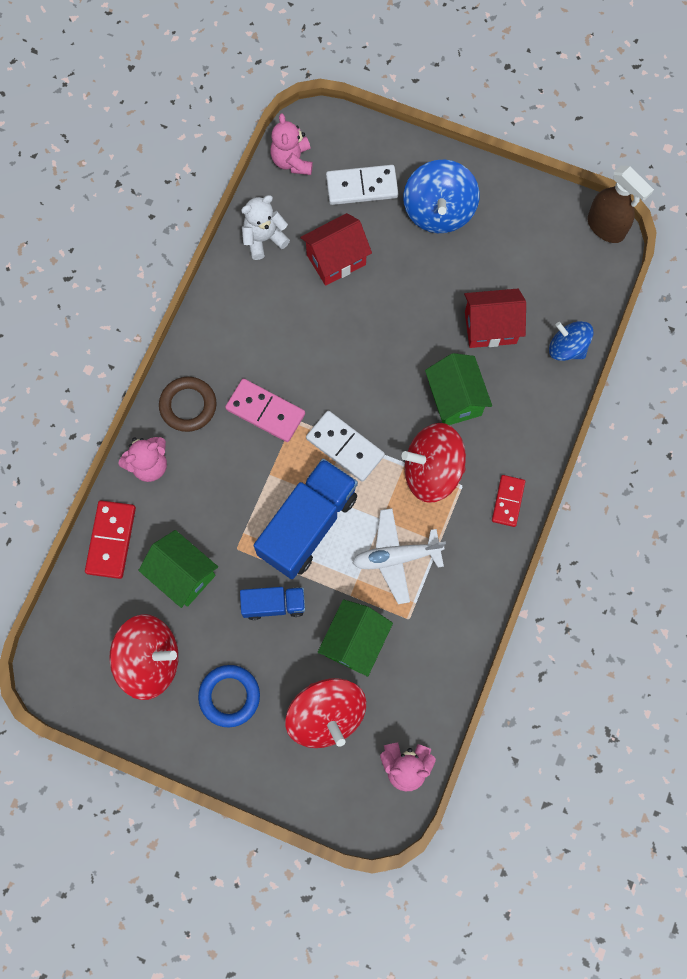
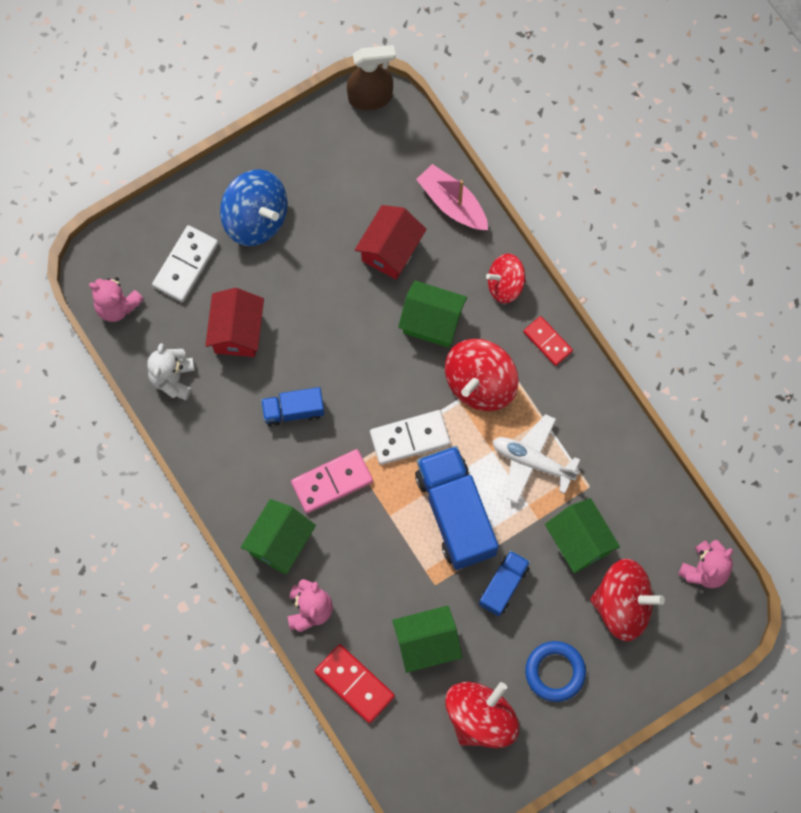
camera: 55 degrees left, 0 degrees up
brown ring [159,377,216,432] -> green house [241,499,316,574]
white plane [352,508,446,604] -> white plane turned 90 degrees clockwise [493,414,580,503]
blue spinning top [549,321,594,361] -> pink boat [416,164,488,230]
none -> blue truck [261,387,325,427]
none -> red spinning top [486,254,526,304]

